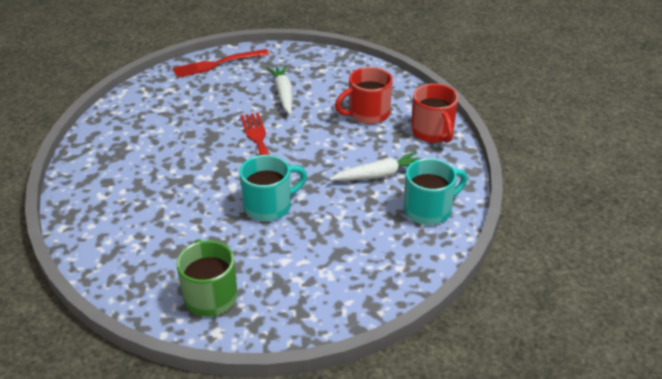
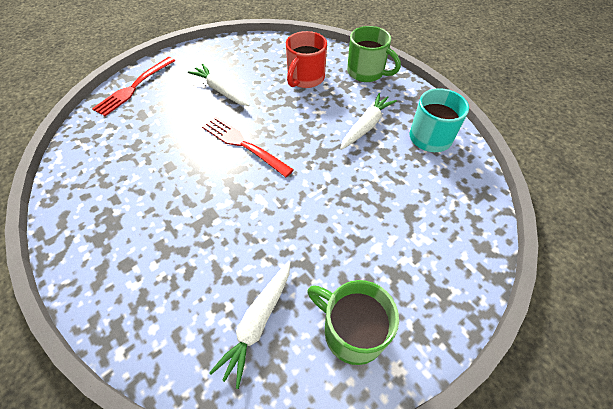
camera: 35 degrees left, 15 degrees up
turquoise mug [239,155,307,221] -> none
red mug [411,84,458,143] -> green mug [347,26,401,82]
none -> white carrot [209,261,291,389]

